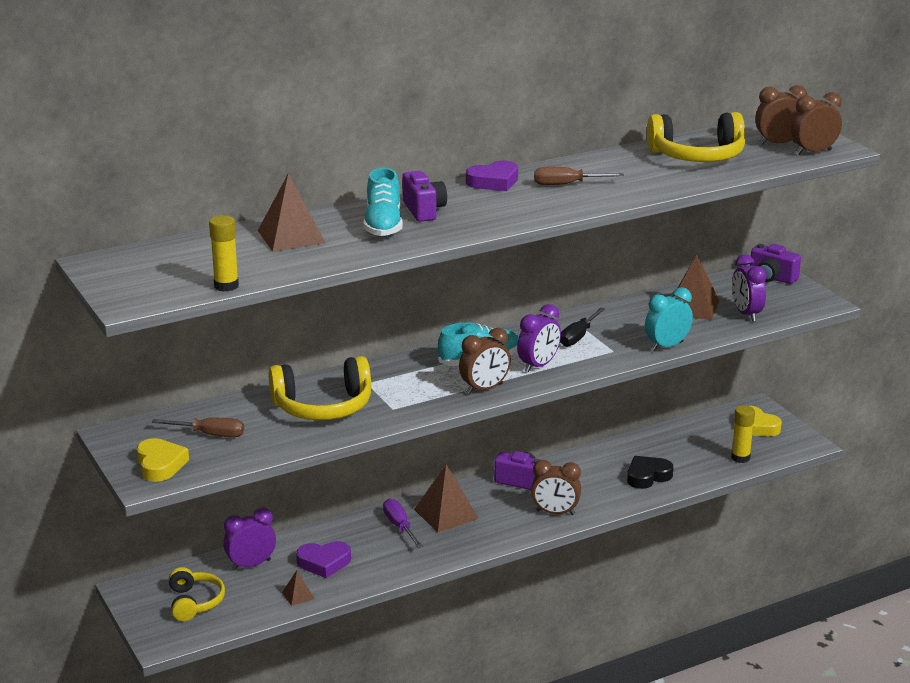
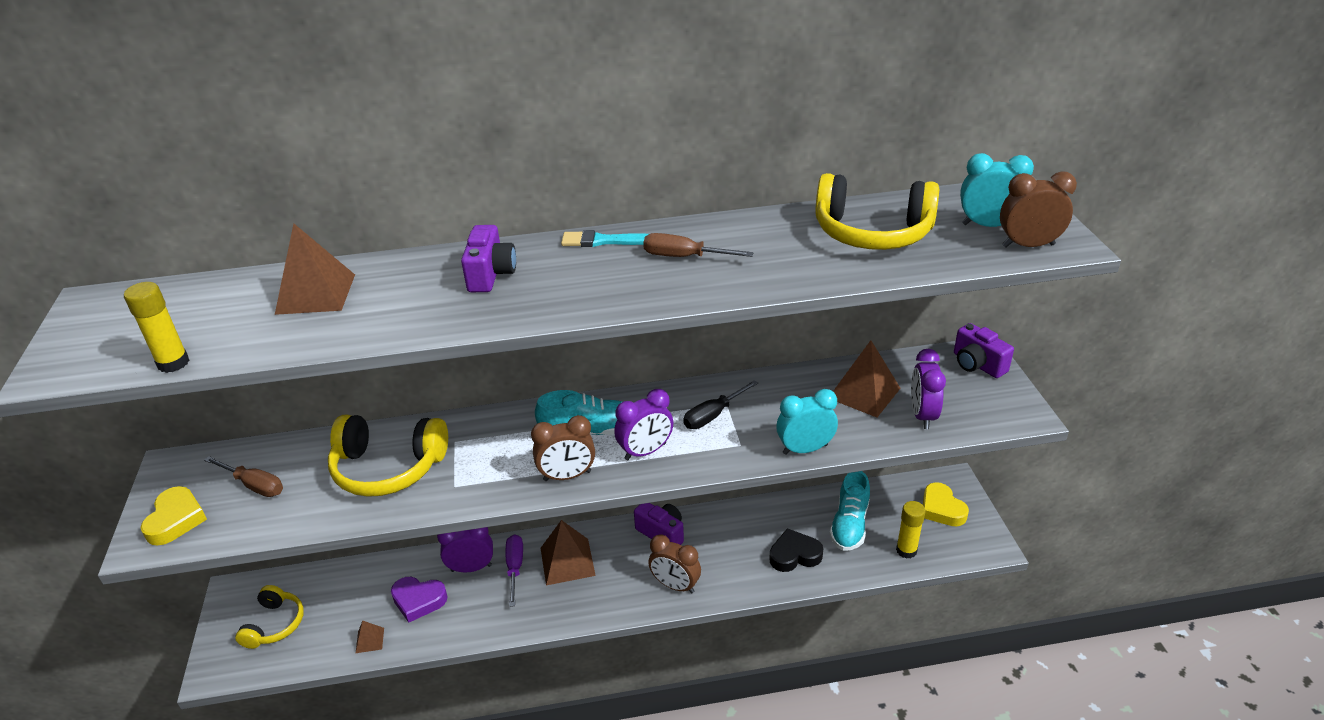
camera: 20 degrees right, 10 degrees up
purple clock [223,508,276,571] -> purple clock moved to [437,527,493,572]
turquoise shoe [363,167,403,237] -> turquoise shoe moved to [830,471,870,551]
purple heart [466,161,518,191] -> turquoise brush [561,230,648,247]
brown clock [755,85,807,145] -> turquoise clock [960,153,1034,227]

